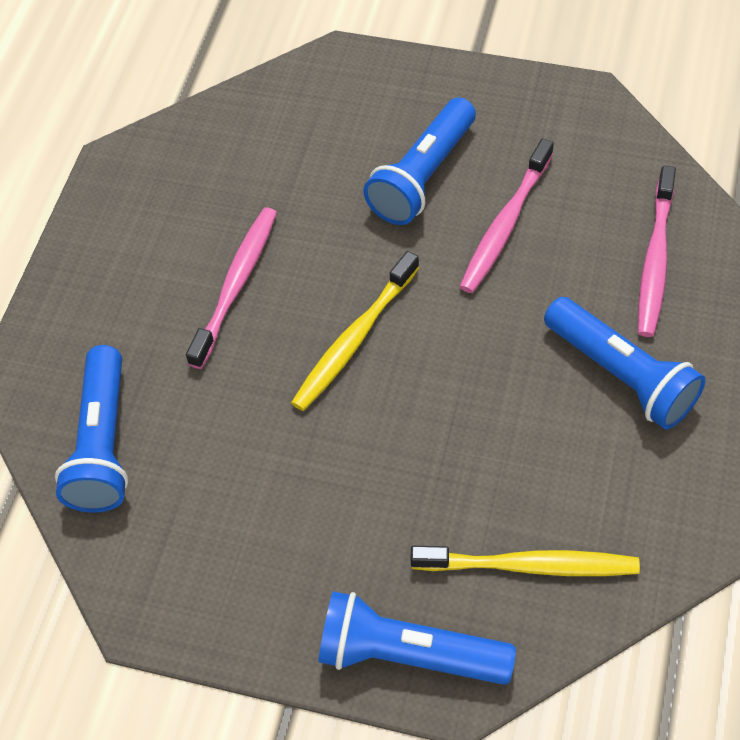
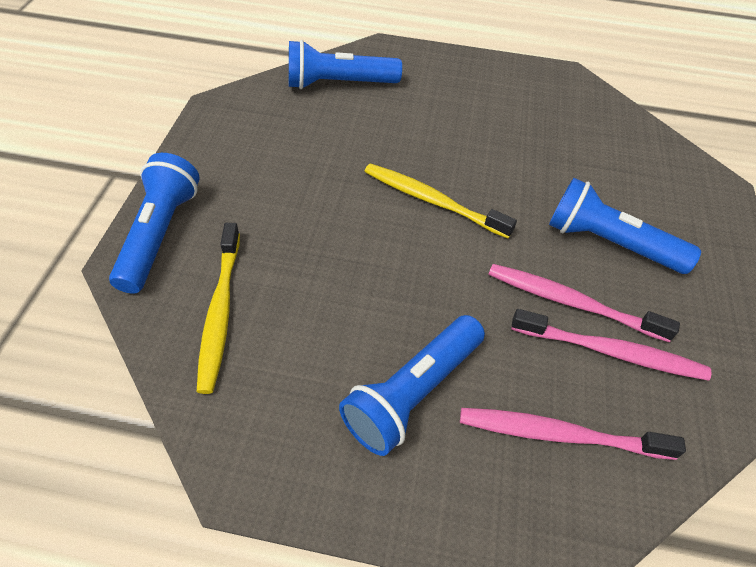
camera: 80 degrees right, 5 degrees down
pink toothbrush [186,207,277,369] -> pink toothbrush moved to [511,309,711,381]

